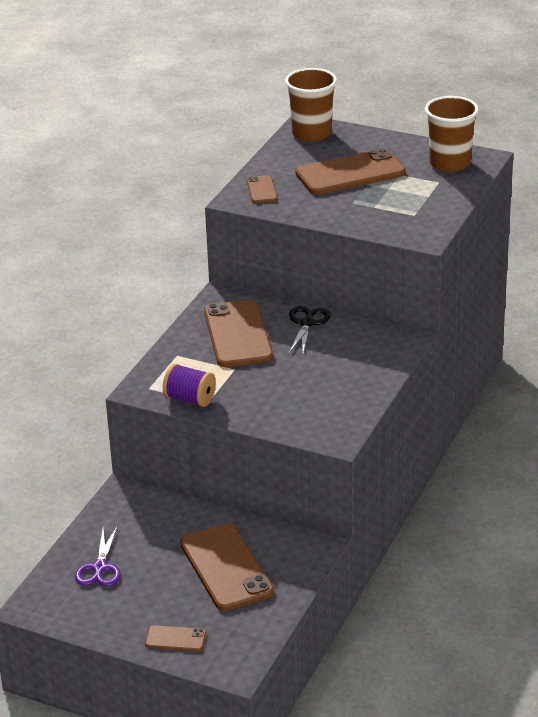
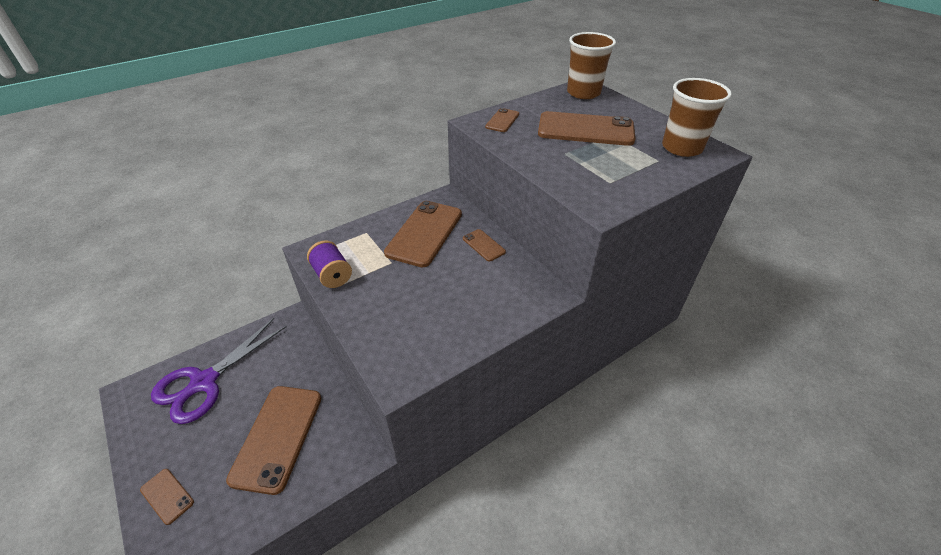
camera: 30 degrees right, 10 degrees up
purple scissors [75,527,121,587] -> purple scissors [151,318,287,424], size x1.76
black scissors [289,306,330,353] -> brown phone [463,229,506,261]

